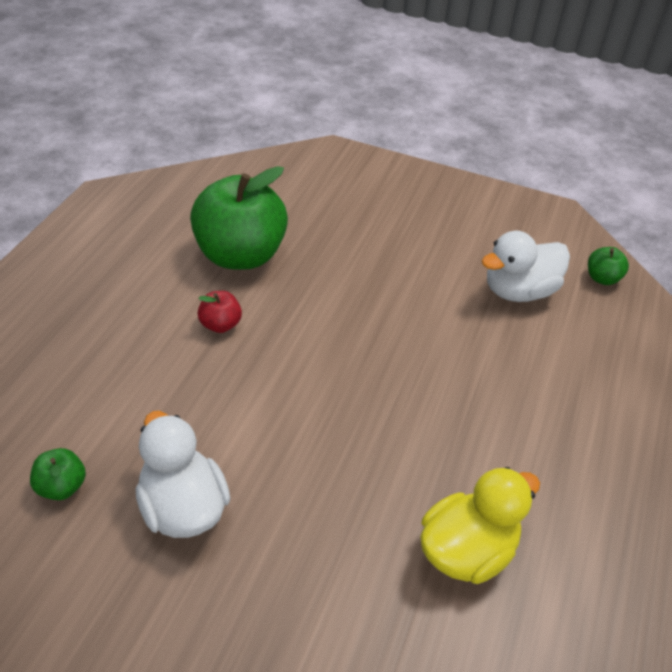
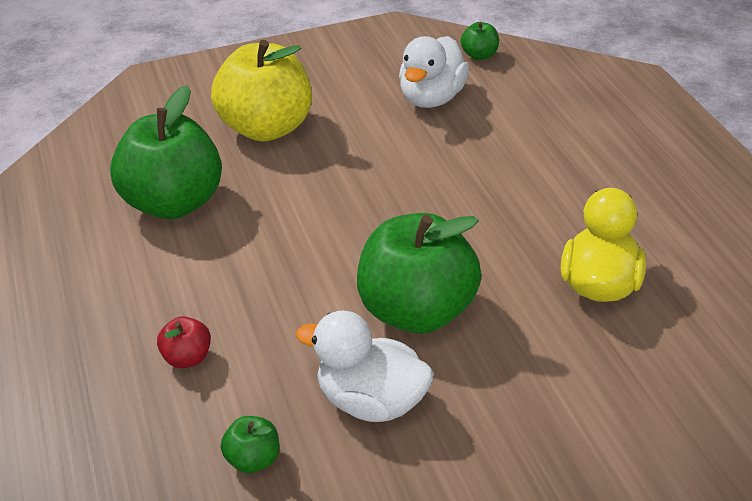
camera: 35 degrees left, 5 degrees down
red apple [197,291,242,333] -> red apple moved to [157,316,211,368]
none -> yellow apple [211,40,312,142]
none -> green apple [357,213,482,334]

